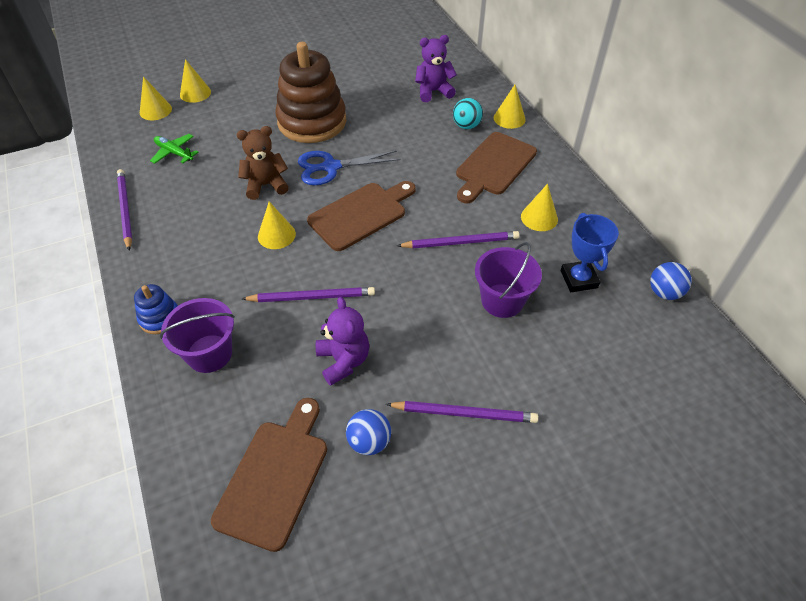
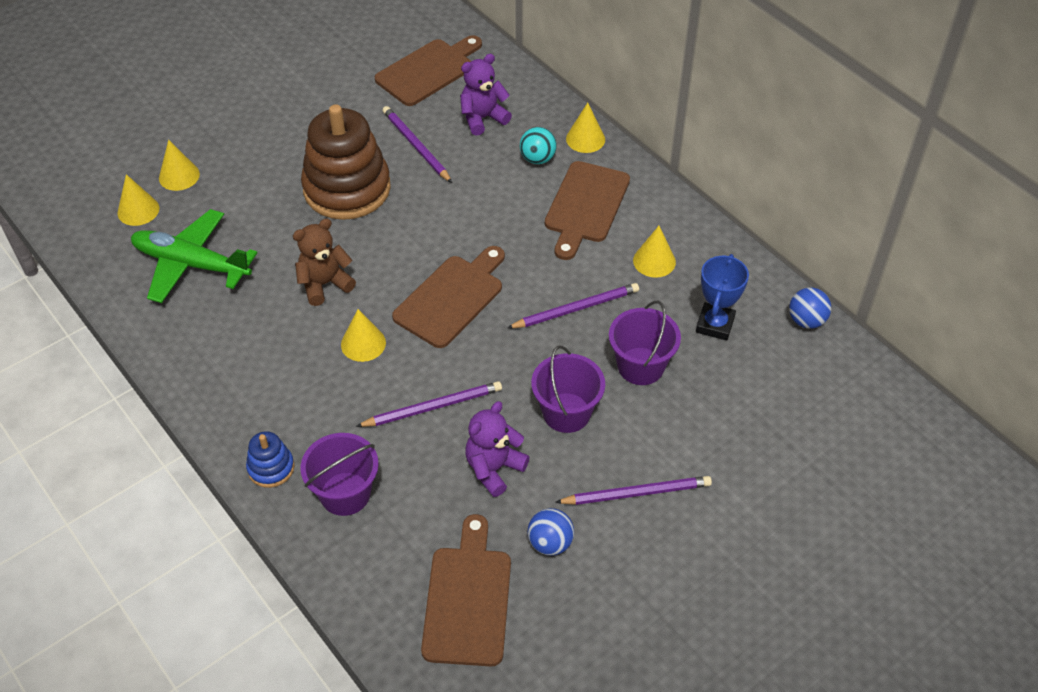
camera: 15 degrees left, 0 degrees up
purple pencil [117,169,132,250] -> purple pencil moved to [382,106,452,183]
green plane [150,134,199,164] -> green plane [131,209,257,303], size x1.92
blue scissors [298,151,401,185] -> none
purple teddy bear [316,297,369,386] -> purple teddy bear turned 105 degrees counterclockwise [465,401,530,497]
blue trophy [561,213,619,292] -> blue trophy turned 45 degrees clockwise [696,254,749,341]
none -> brown cutting board [375,35,482,106]
none -> purple bucket [531,346,605,433]

